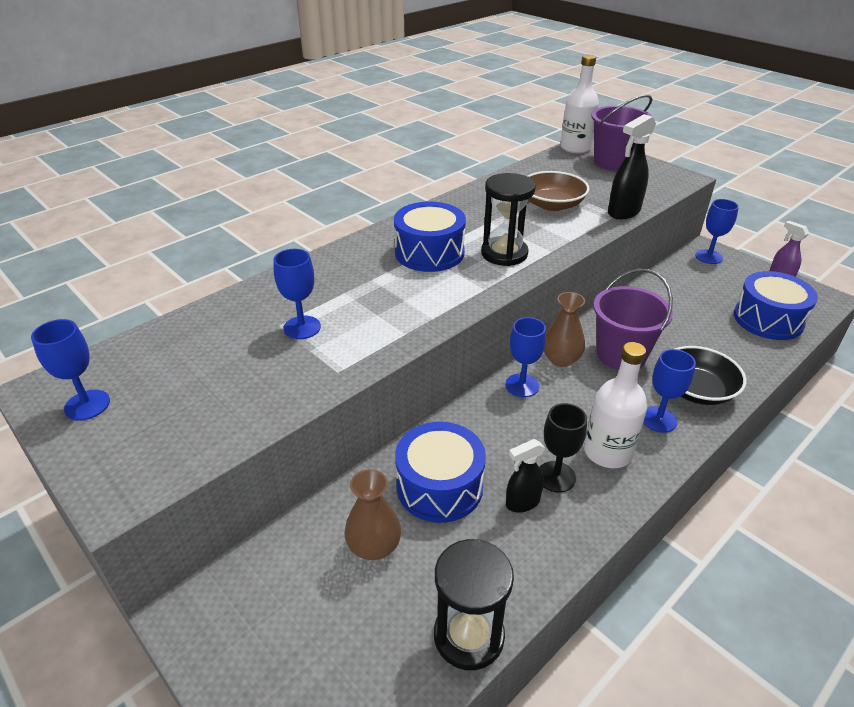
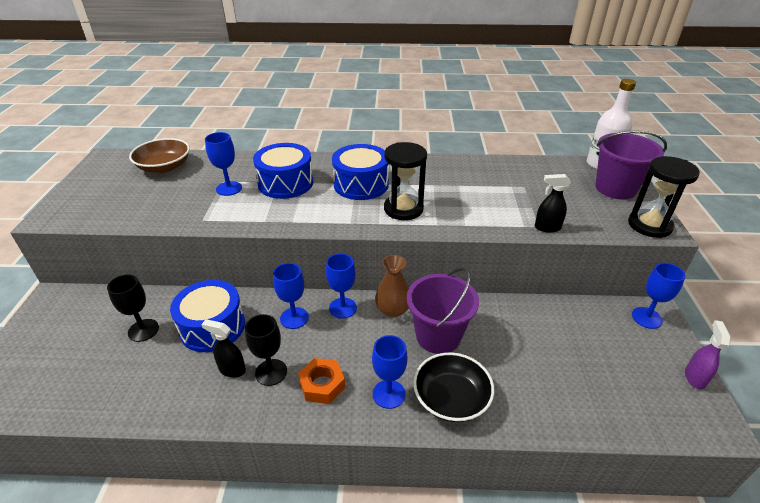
camera: 45 degrees right, 0 degrees up
blue goblet [31,319,110,421] -> blue goblet moved to [273,263,309,329]
brown vase [344,469,401,560] -> black goblet [107,274,159,342]
black hourglass [434,539,514,670] -> black hourglass moved to [628,156,700,238]
brown bowl [528,171,589,211] -> brown bowl moved to [129,138,190,173]
white bottle [584,342,647,468] -> orange nut [298,358,345,404]
black spray bottle [608,114,656,219] -> black spray bottle [535,174,571,233], size x0.65
blue drum [734,271,818,340] -> blue drum moved to [253,143,313,199]

